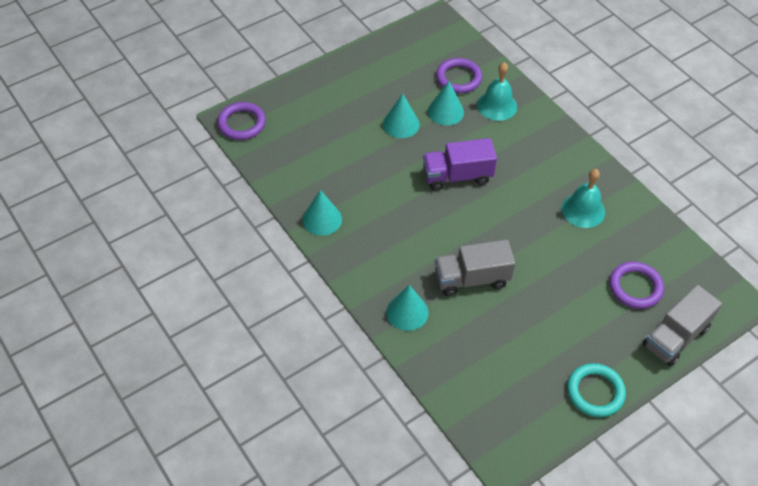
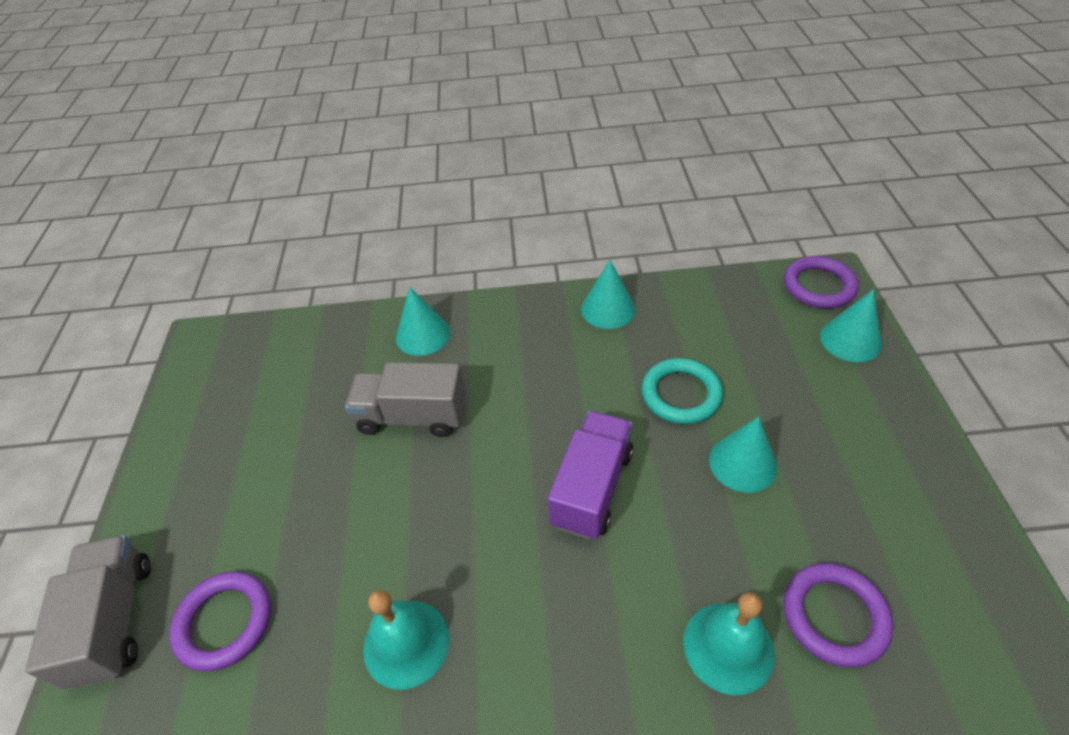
camera: 125 degrees right, 5 degrees down
turquoise cone [428,81,464,125] -> turquoise cone moved to [820,289,882,362]
grey truck [435,240,515,296] -> grey truck turned 105 degrees counterclockwise [345,362,466,437]
turquoise ring [567,363,626,417] -> turquoise ring moved to [641,358,723,424]

